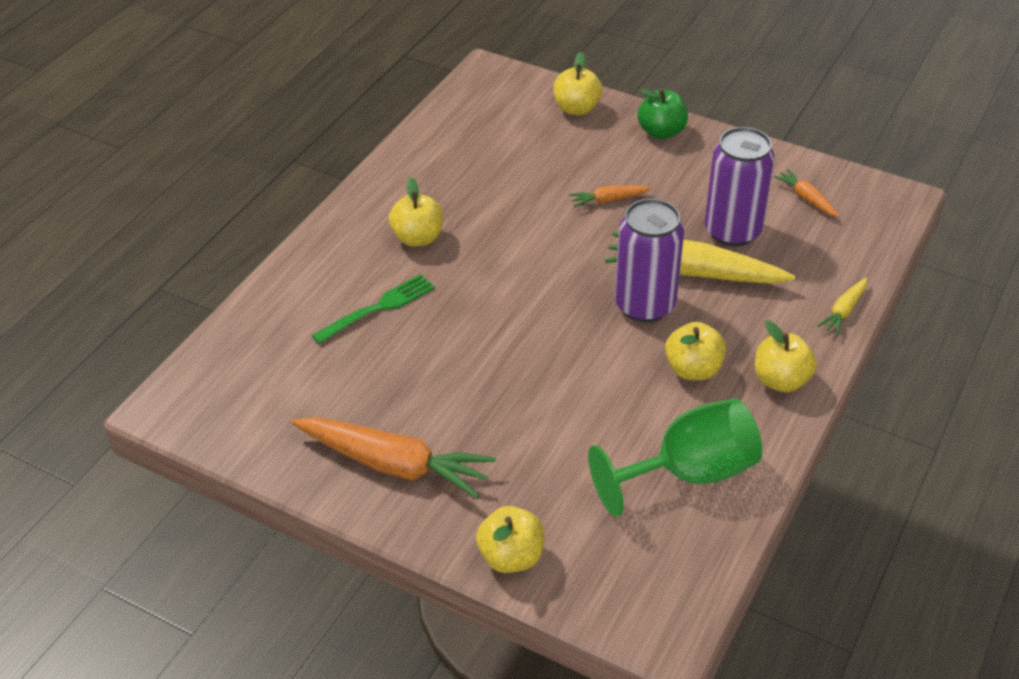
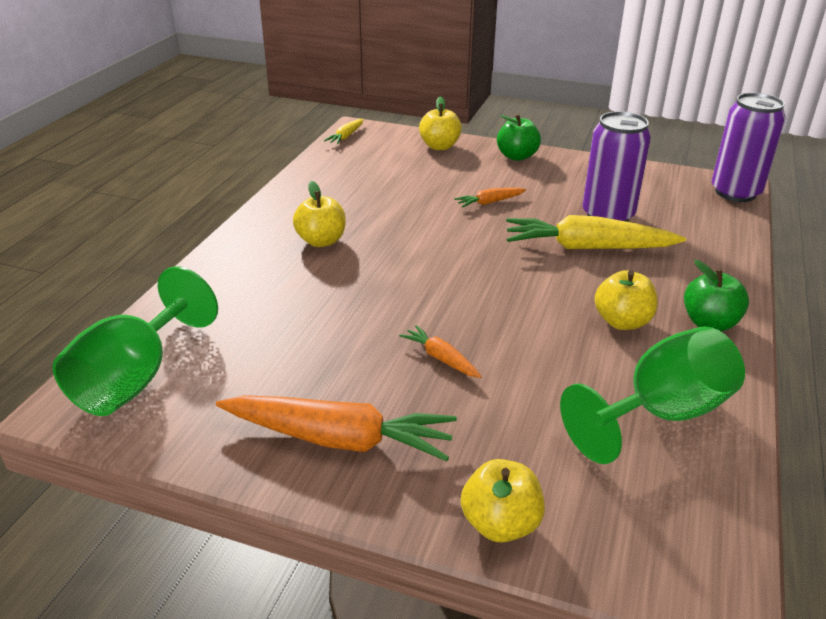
camera: 10 degrees left, 10 degrees down
green fork [312,274,435,344] -> none
purple can [615,199,684,322] -> purple can moved to [712,93,786,202]
yellow apple [755,320,817,392] -> green apple [684,260,749,332]
orange carrot [773,169,839,217] -> orange carrot moved to [399,325,482,378]
yellow carrot [817,278,867,335] -> yellow carrot moved to [324,119,364,144]
none -> green goblet [52,266,218,416]

